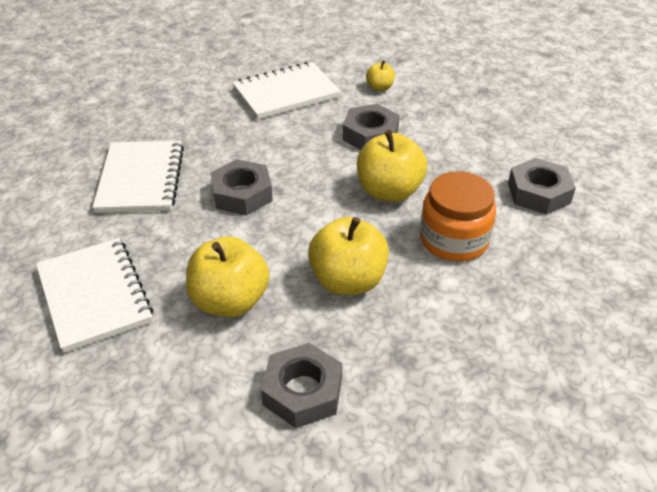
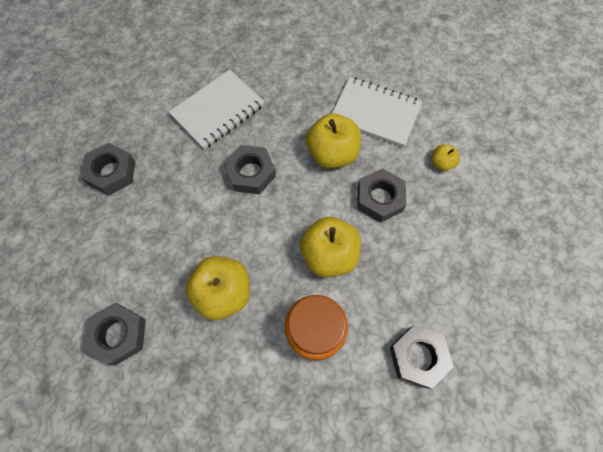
camera: 50 degrees right, 25 degrees up
white notebook [36,238,153,353] -> grey nut [81,143,135,195]
yellow apple [186,236,269,317] -> yellow apple moved to [306,113,361,168]

